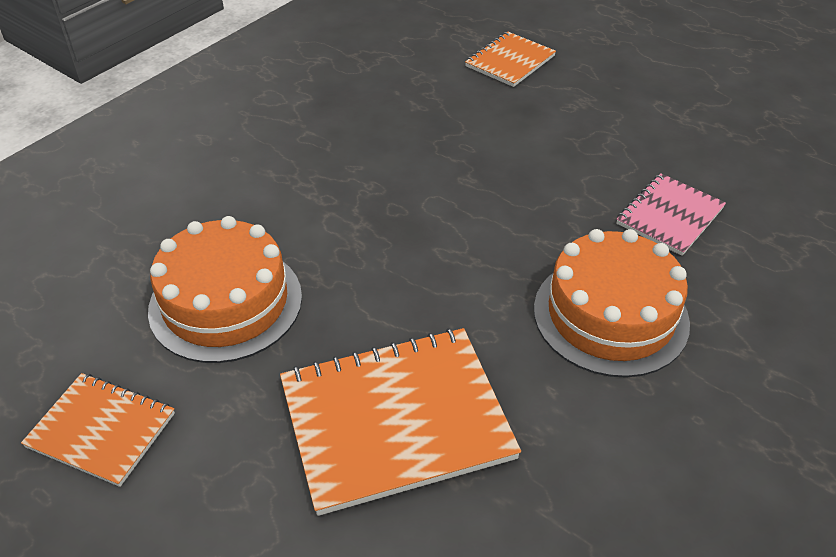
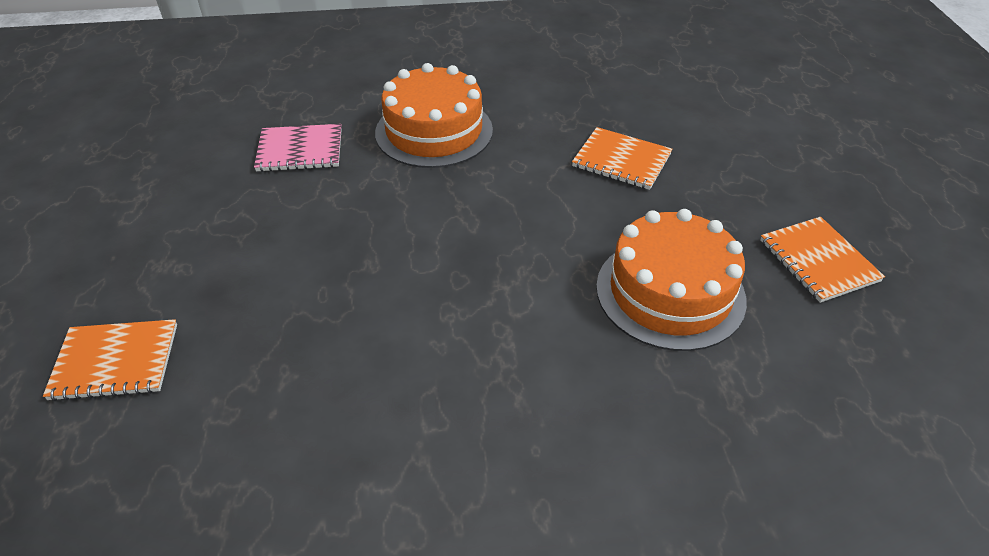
camera: 135 degrees left, 0 degrees up
orange notebook [280,328,521,516] -> orange notebook [572,127,672,190], size x0.57

